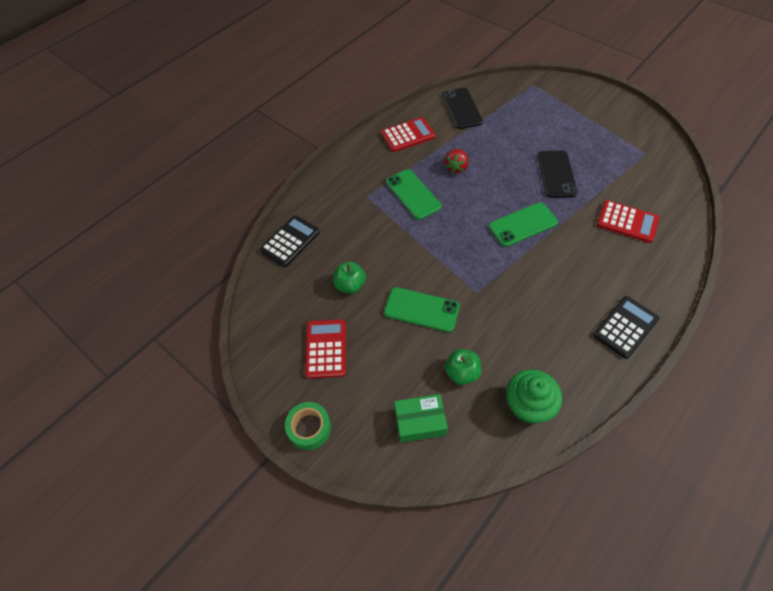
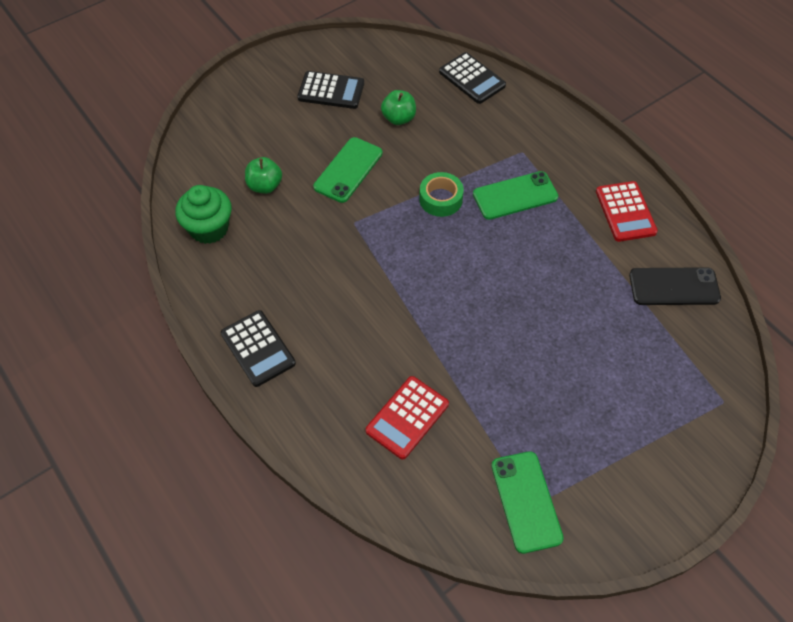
camera: 100 degrees right, 0 degrees up
green tape [285,402,331,450] -> green tape moved to [419,172,464,217]
red calculator [305,319,346,379] -> black calculator [297,71,364,109]
green box [394,394,448,443] -> none
red strawberry [445,149,468,174] -> none
green phone [489,202,558,247] -> green phone moved to [491,451,564,554]
black phone [537,150,577,198] -> none

